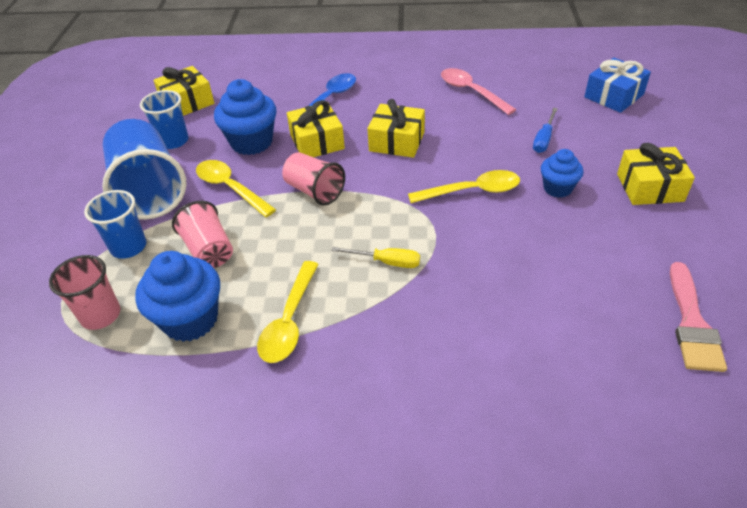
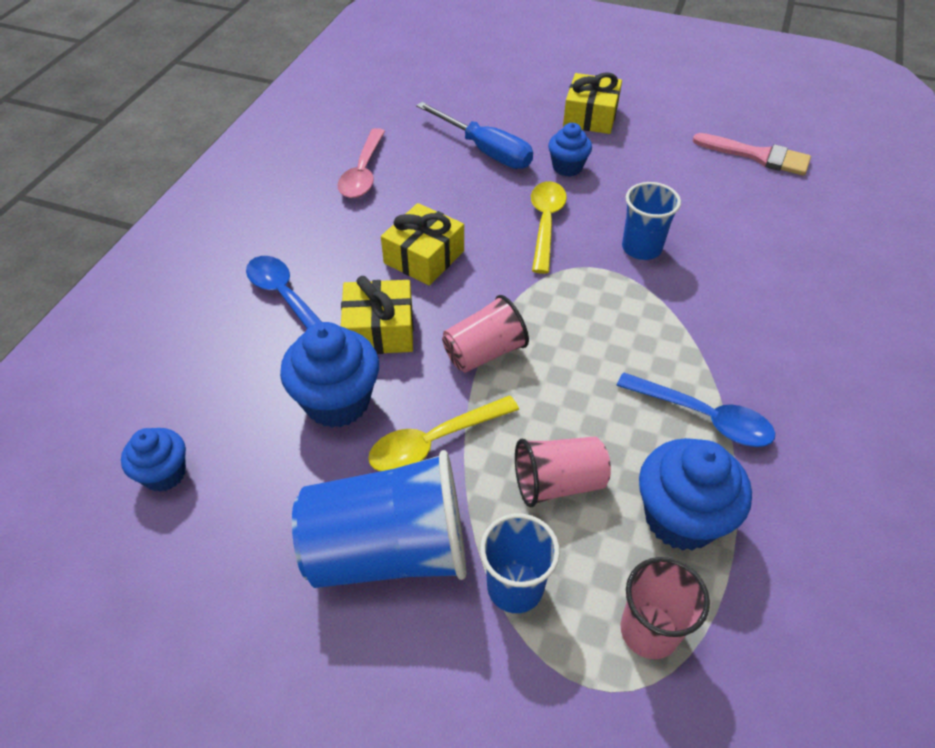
camera: 75 degrees left, 5 degrees up
blue cup [140,90,189,149] -> blue cup moved to [622,182,681,260]
yellow gift [153,66,214,116] -> blue cupcake [121,428,186,492]
yellow spoon [257,261,318,363] -> blue spoon [616,372,775,447]
yellow screwdriver [331,247,420,268] -> none
pink spoon [441,68,516,115] -> pink spoon turned 60 degrees counterclockwise [338,128,385,198]
blue screwdriver [533,108,558,153] -> blue screwdriver [416,102,533,169], size x1.73
blue gift [584,58,651,113] -> none

